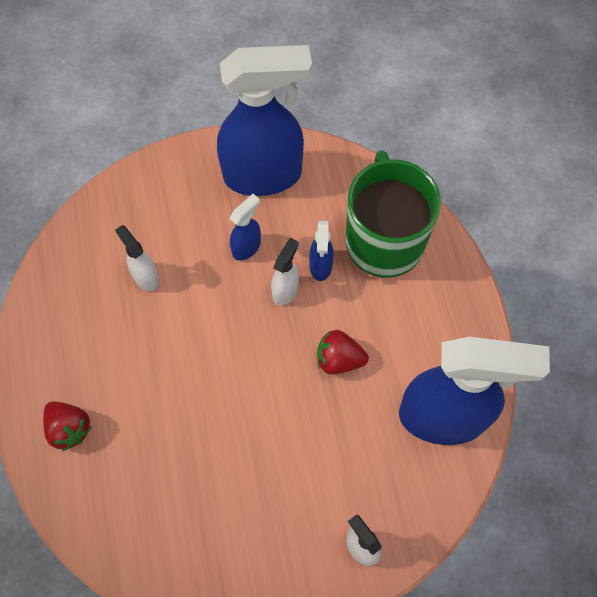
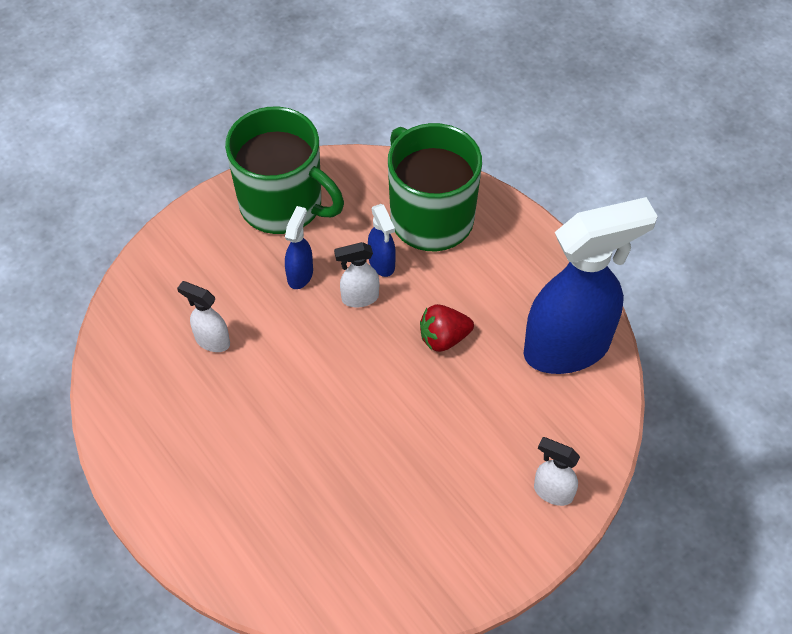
camera: 25 degrees left, 10 degrees down
red strawberry [43,401,91,451] -> none
blue spray bottle [217,45,312,196] -> green mug [225,107,344,234]
white spray bottle [271,238,299,306] -> white spray bottle turned 105 degrees counterclockwise [334,242,379,307]

